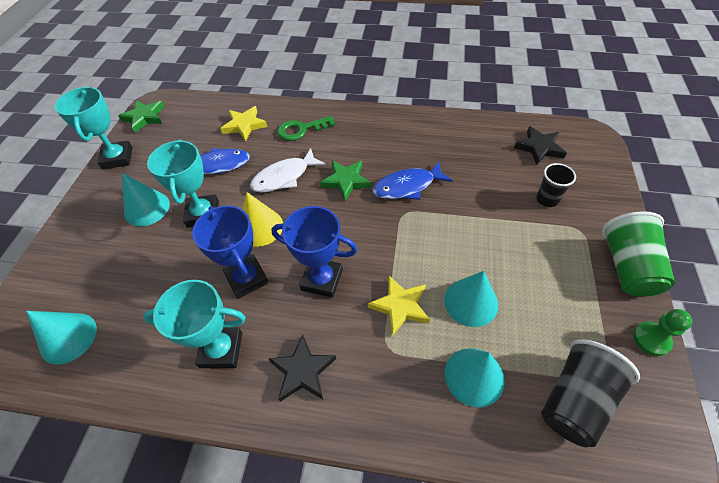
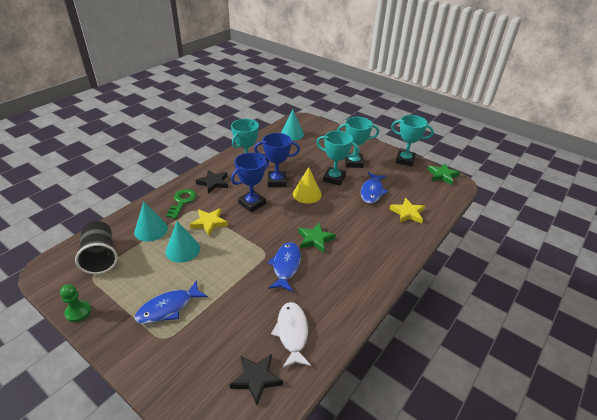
camera: 115 degrees right, 15 degrees down
turquoise cone [122,173,170,227] -> turquoise trophy [337,117,379,168]
white fish [250,148,326,193] -> white fish moved to [271,302,311,368]
green key [277,116,336,141] -> green key moved to [166,189,196,219]
black cup [536,163,576,207] -> none
green cup [601,211,675,296] -> none
none -> blue fish [135,280,208,324]

